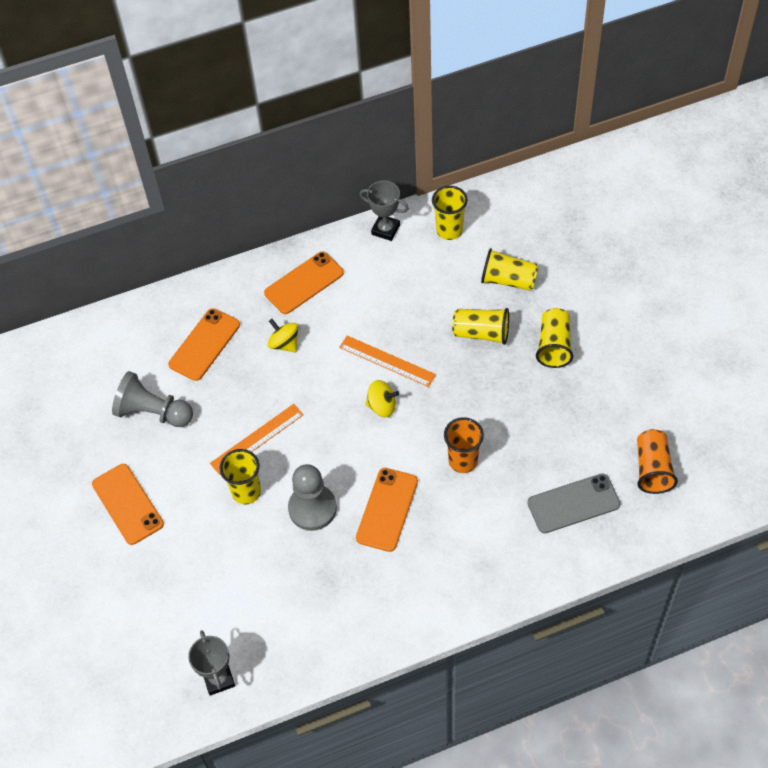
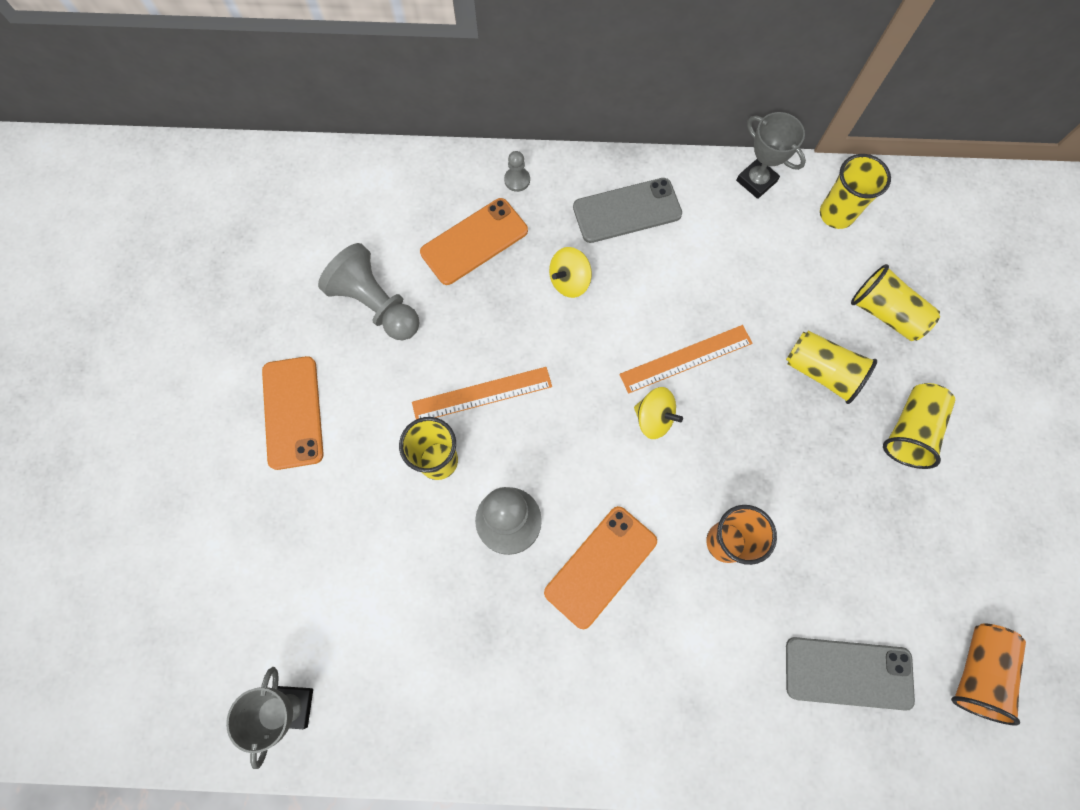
camera: 20 degrees right, 15 degrees up
orange phone [264,251,344,314] -> grey phone [573,178,682,243]
yellow spinning top [267,319,298,353] -> yellow spinning top turned 105 degrees counterclockwise [549,247,592,298]
orange ruler [339,336,436,387] -> orange ruler turned 75 degrees counterclockwise [619,325,752,394]
none -> grey pawn [504,151,530,192]

